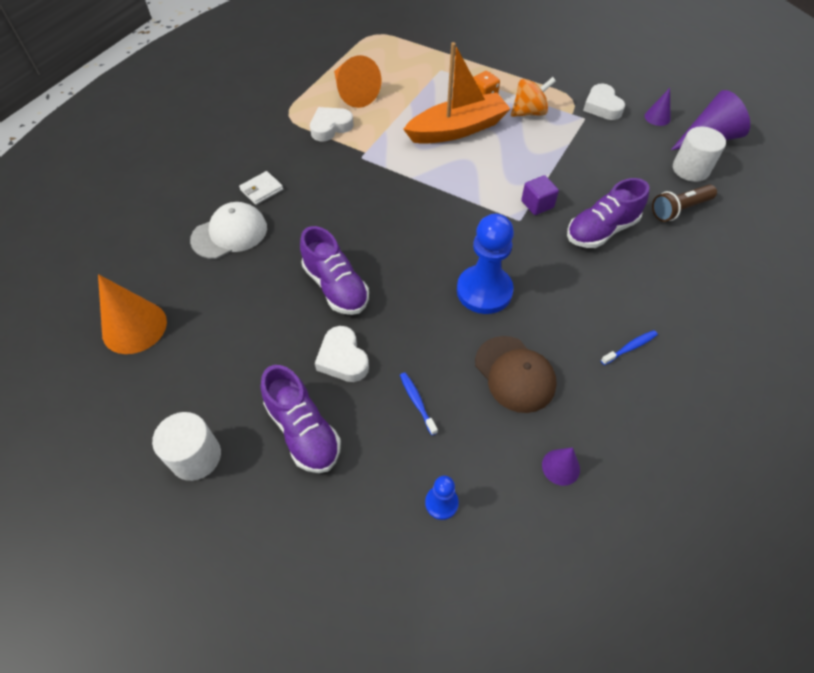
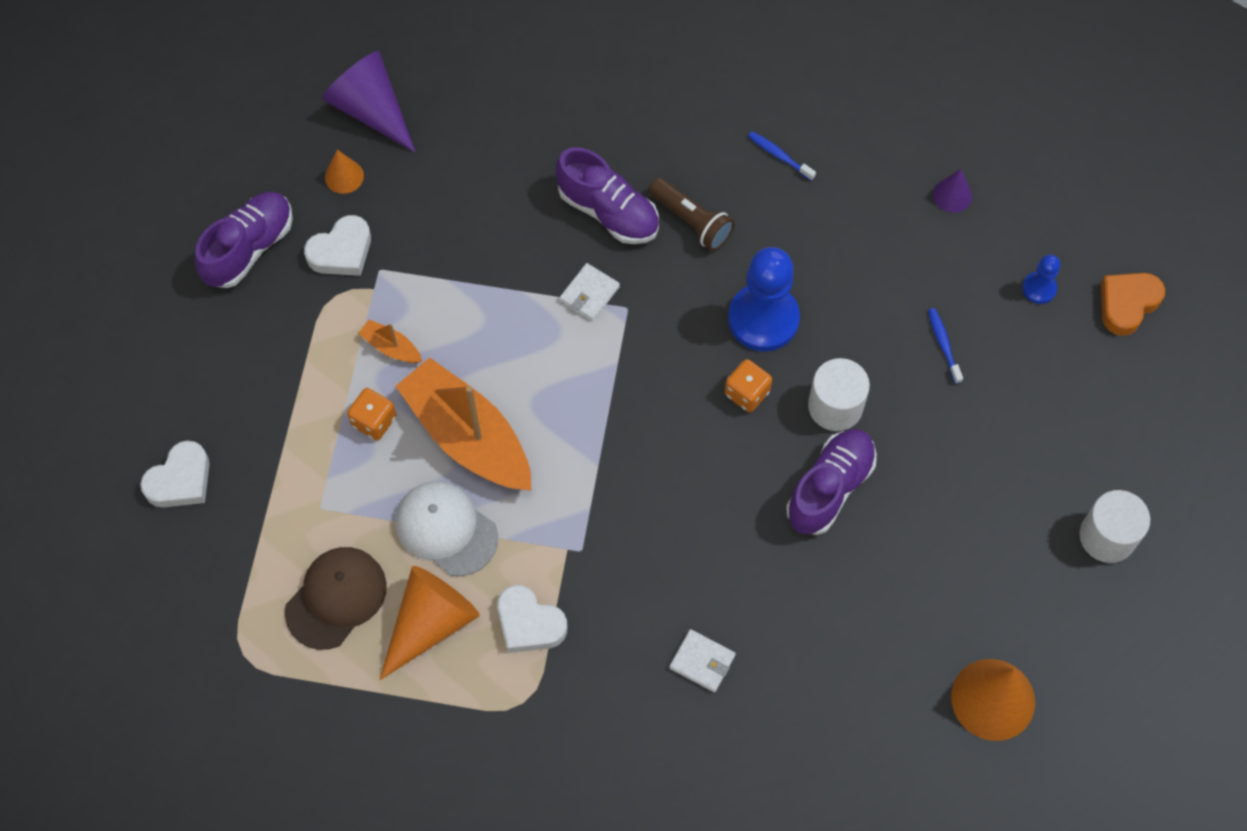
camera: 110 degrees left, 10 degrees up
white cap [190,202,267,259] -> white cap moved to [395,481,498,576]
purple shoe [261,365,341,473] -> purple shoe moved to [195,192,293,288]
white heart [315,326,369,382] -> white heart moved to [140,440,210,507]
blue toothbrush [400,372,438,435] -> blue toothbrush turned 120 degrees clockwise [928,308,963,384]
brown cap [475,336,556,413] -> brown cap moved to [285,547,387,650]
orange spinning top [511,77,556,117] -> orange boat [358,320,422,363]
purple cube [521,175,559,215] -> white wallet [559,263,620,321]
purple cone [645,88,670,126] -> orange cone [325,150,364,194]
brown flashlight [652,185,717,222] -> brown flashlight moved to [649,178,735,251]
white cylinder [673,127,726,182] -> white cylinder moved to [808,358,870,431]
none -> orange dice [725,359,772,412]
none -> orange heart [1101,273,1165,336]

